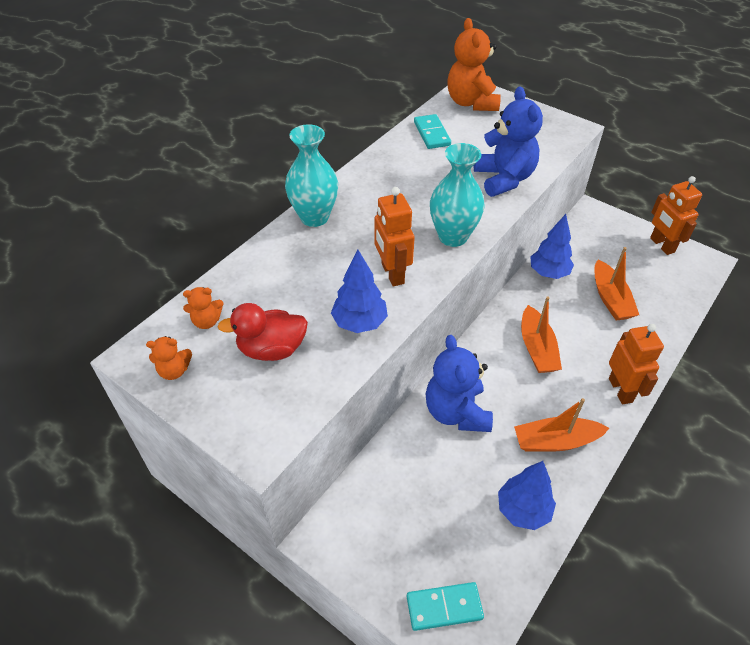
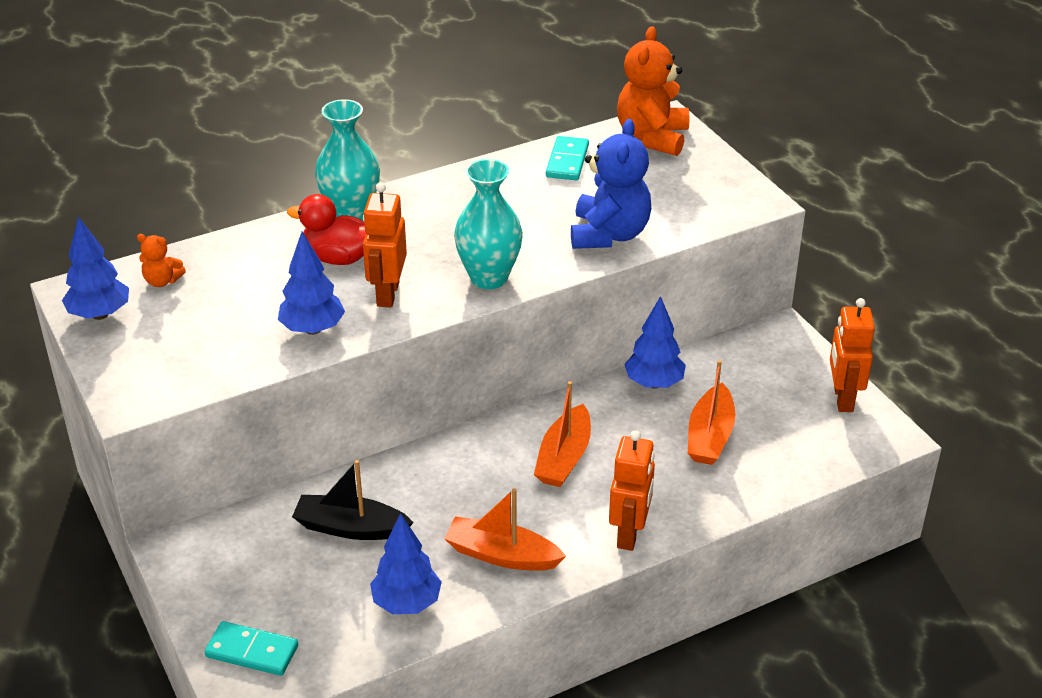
camera: 25 degrees right, 10 degrees down
orange teddy bear [146,336,192,380] -> blue tree [62,216,129,320]
red duck [217,303,308,361] -> red duck moved to [287,194,366,265]
blue teddy bear [426,335,493,432] -> none
none -> black boat [292,460,414,540]

